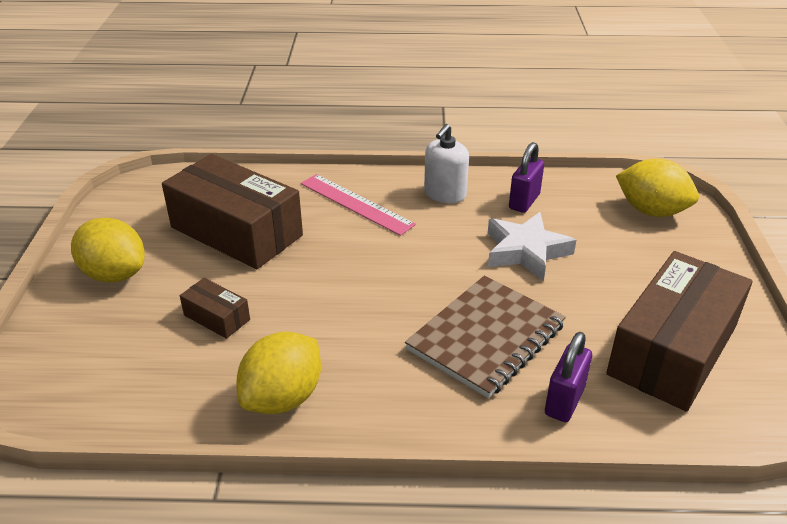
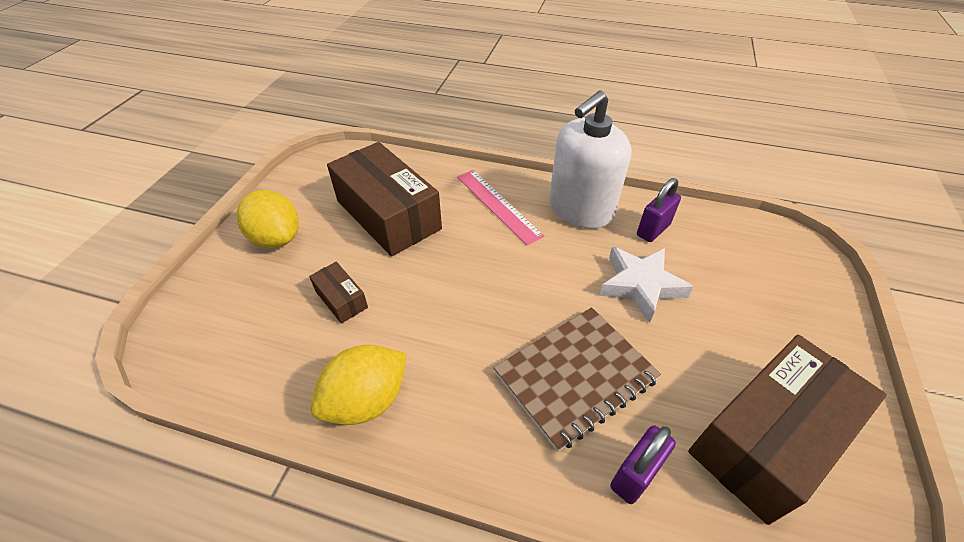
camera: 15 degrees right, 10 degrees up
white soap dispenser [424,124,469,203] -> white soap dispenser [549,91,632,229], size x1.73
yellow lemon [616,158,699,217] -> none

